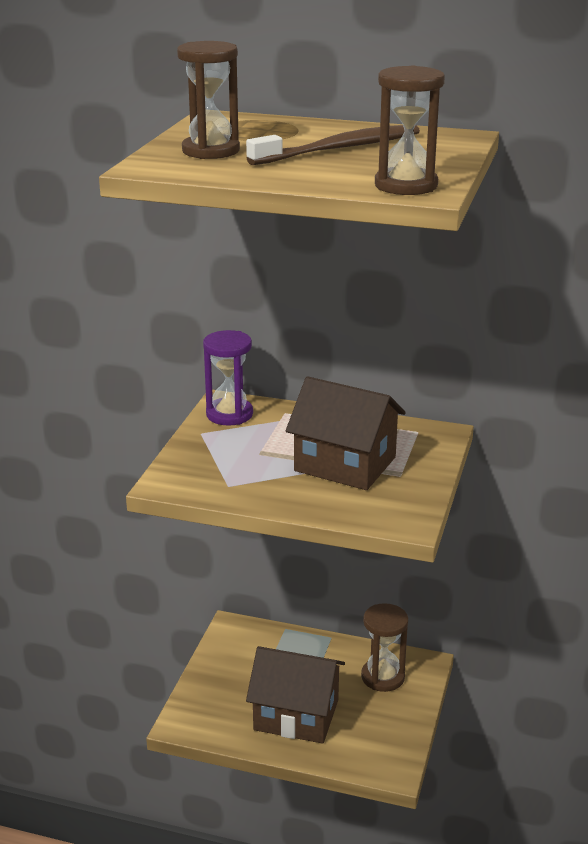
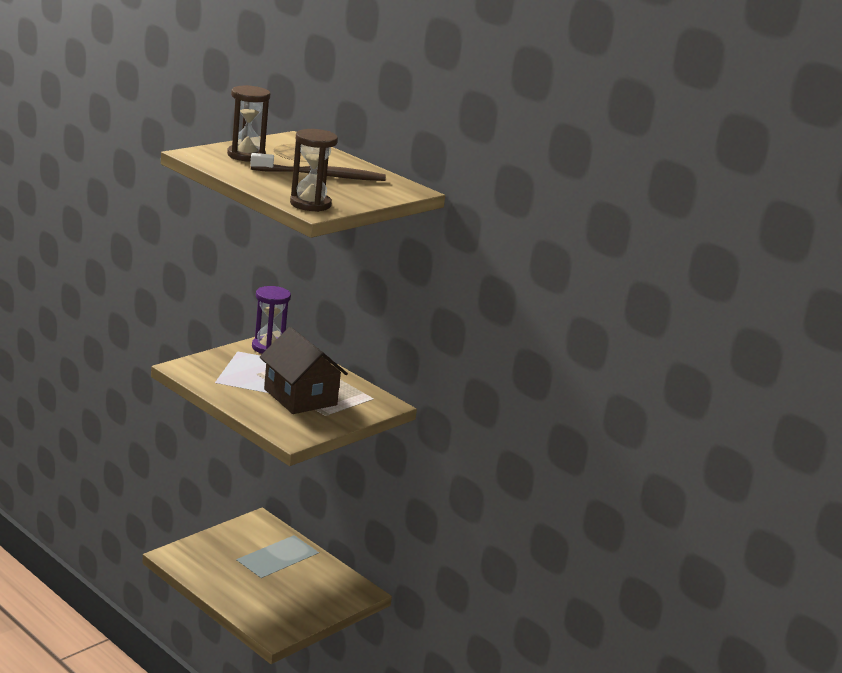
camera: 25 degrees right, 5 degrees down
brown house [246,646,345,744] -> none
brown hourglass [361,603,408,692] -> none

